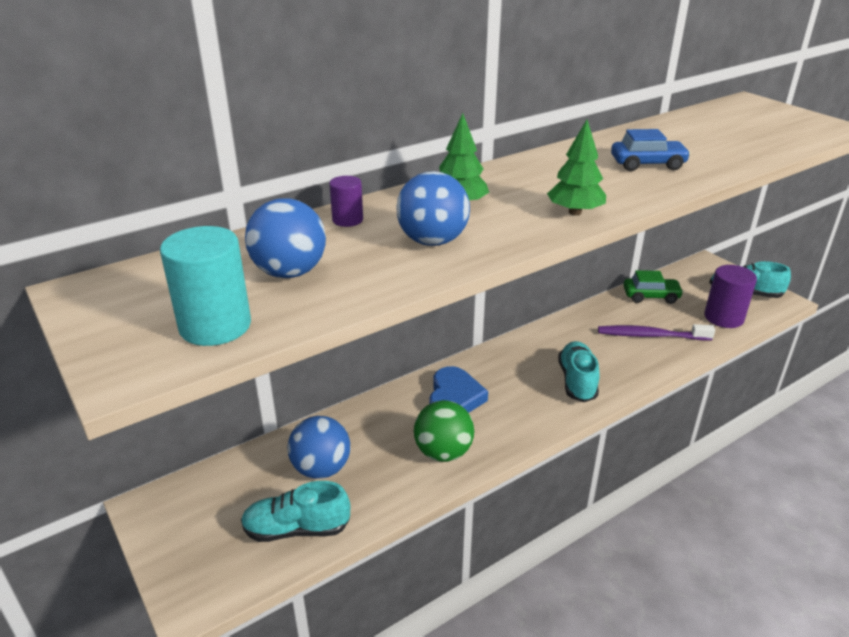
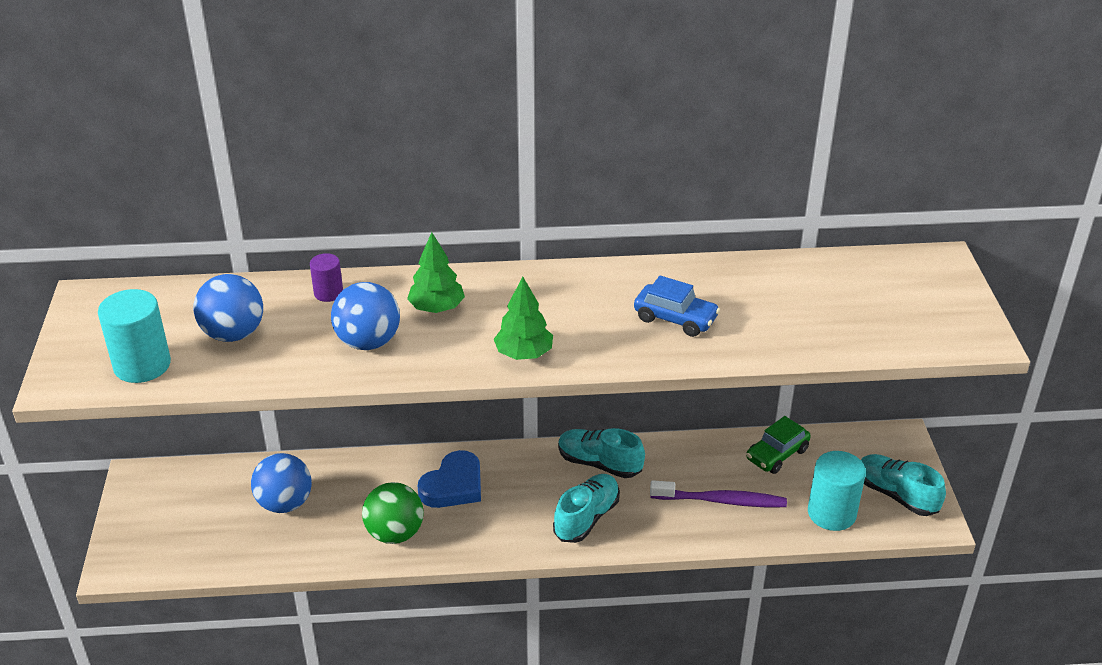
camera: 30 degrees right, 5 degrees up
turquoise shoe [241,481,350,542] -> turquoise shoe moved to [558,428,645,478]
purple toothbrush [598,324,715,340] -> purple toothbrush turned 150 degrees clockwise [650,480,787,507]
green car [623,270,684,304] -> green car turned 105 degrees clockwise [746,416,811,474]
purple cylinder [704,265,757,328] -> turquoise cylinder [808,451,866,531]

